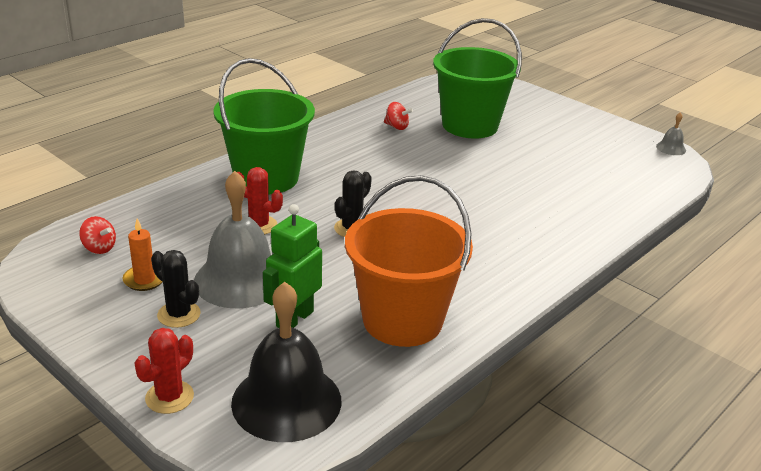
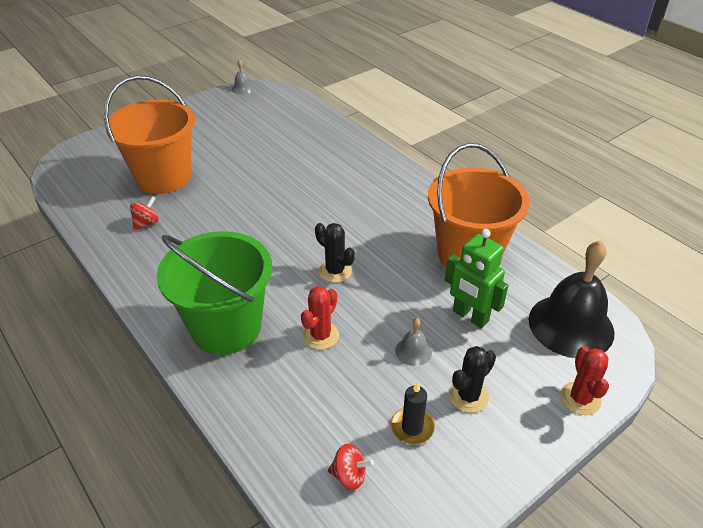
camera: 80 degrees left, 10 degrees up
red spinning top [79,216,116,254] -> red spinning top turned 60 degrees clockwise [328,444,374,490]
orange candle [122,219,162,291] -> black candle [391,382,435,445]
red cactus [134,328,194,414] -> red cactus turned 45 degrees clockwise [560,346,609,415]
grey bell [194,171,271,309] -> grey bell [395,318,432,366], size x0.42
green bucket [433,18,522,138] -> orange bucket [104,75,195,194]

